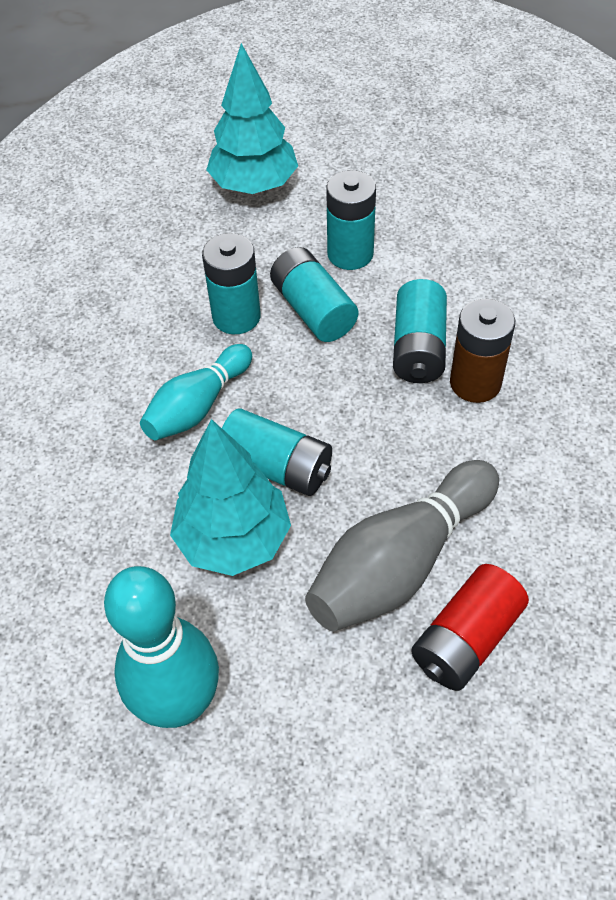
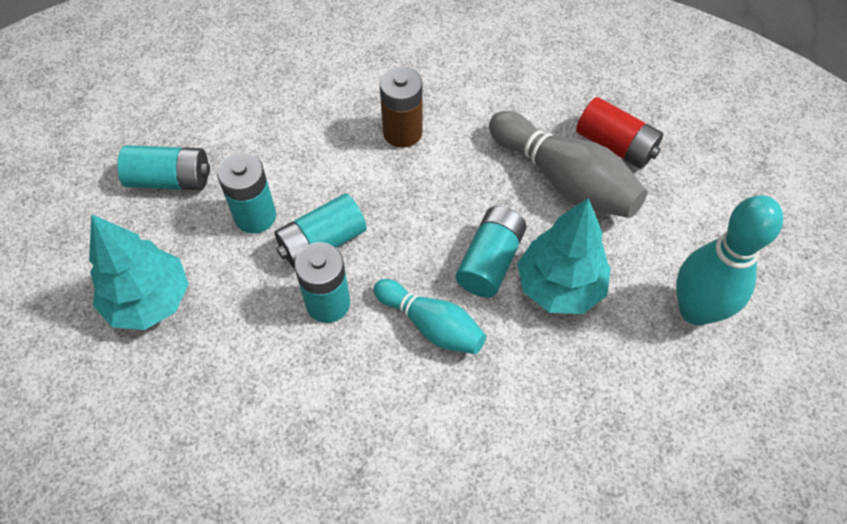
camera: 95 degrees left, 5 degrees up
turquoise battery [393,279,447,383] -> turquoise battery moved to [117,145,210,190]

